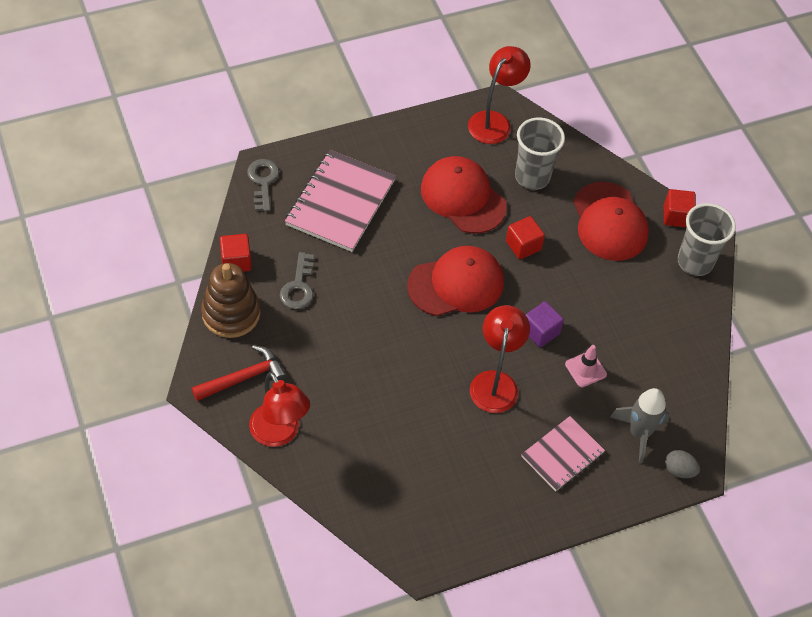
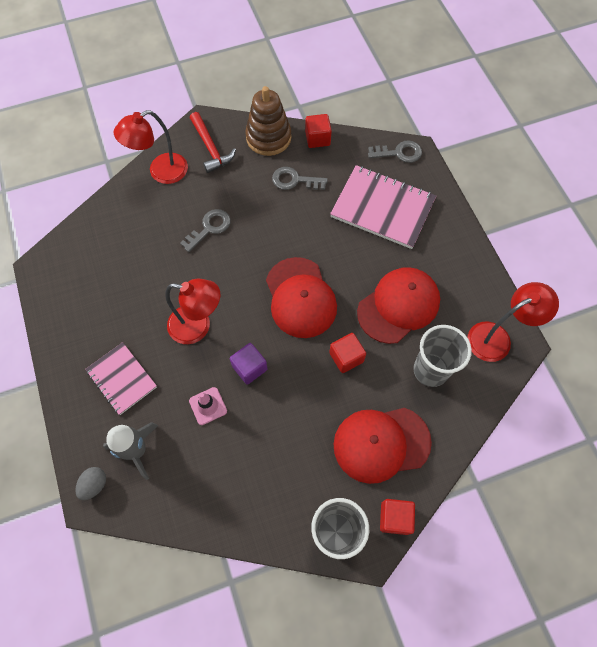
camera: 95 degrees right, 10 degrees up
red lamp [468,46,531,144] -> red lamp turned 60 degrees counterclockwise [467,282,559,362]
none -> grey key [180,209,231,252]

